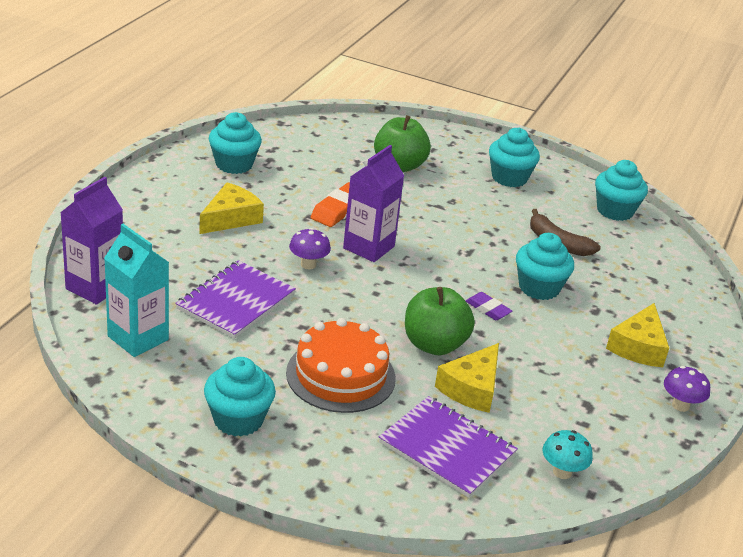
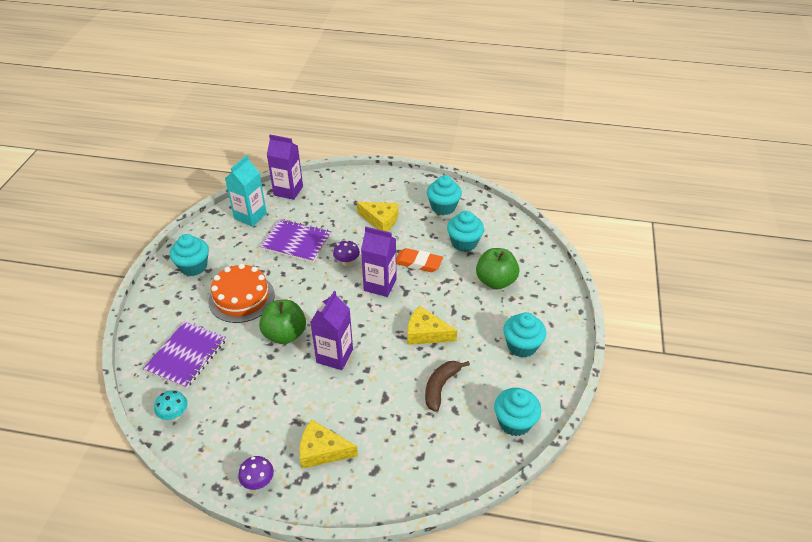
camera: 80 degrees right, 10 degrees up
yellow cheese [435,343,499,413] -> yellow cheese moved to [408,306,457,345]
purple eraser [466,292,512,320] -> purple carton [310,291,353,370]
turquoise cupcake [516,233,574,300] -> turquoise cupcake moved to [447,211,484,252]

